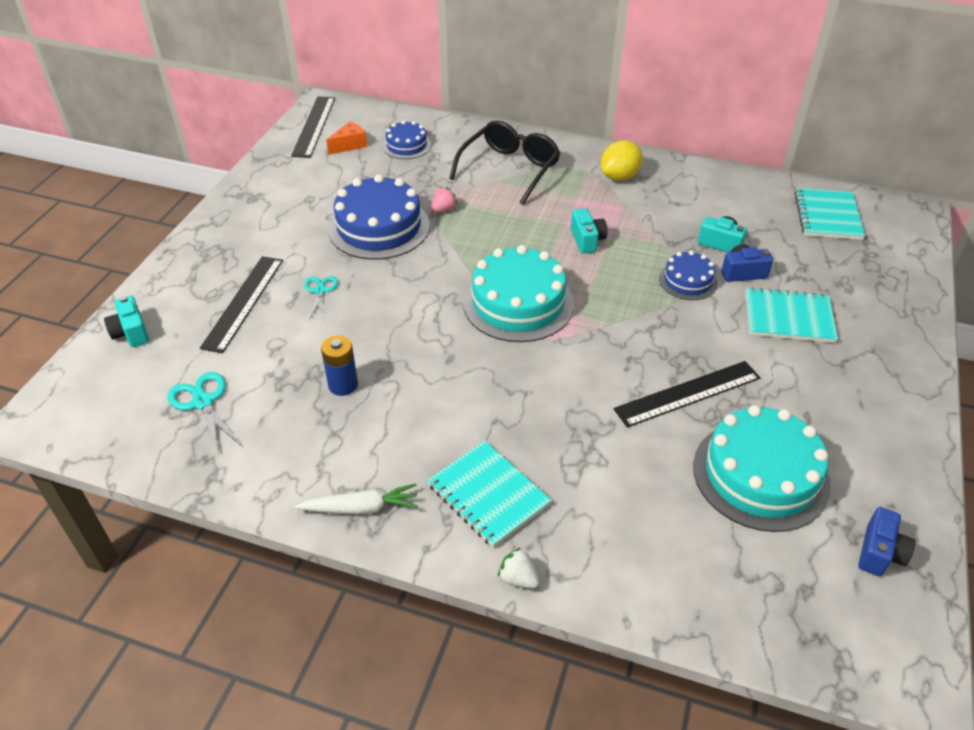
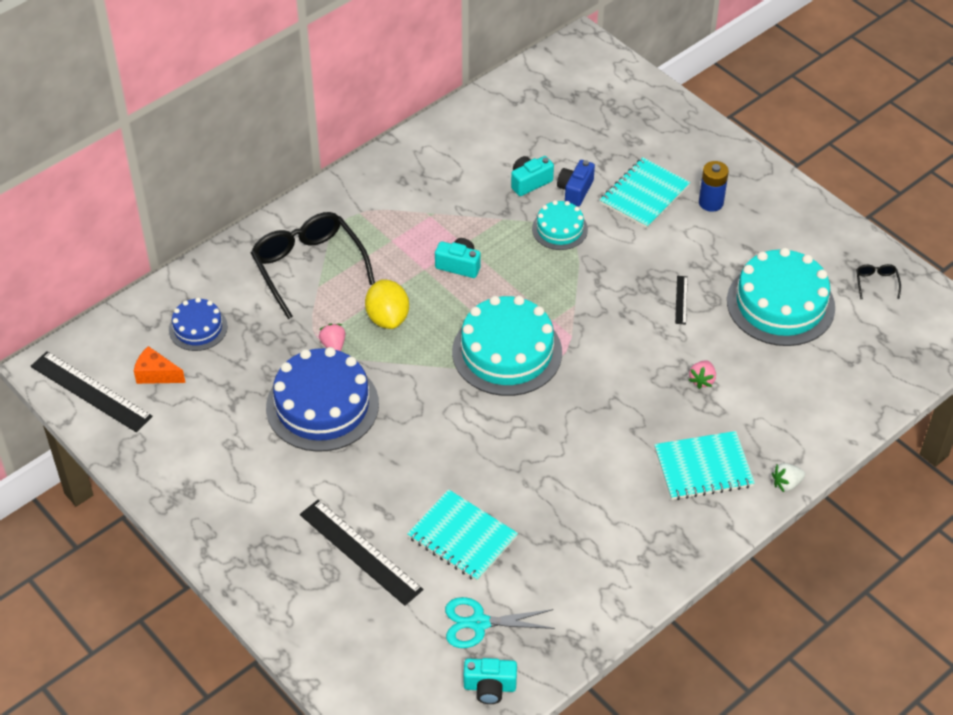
camera: 60 degrees left, 5 degrees up
turquoise camera [104,296,149,347] -> turquoise camera moved to [464,658,517,704]
white carrot [294,483,418,515] -> none
turquoise scissors [304,276,338,320] -> none
blue battery [321,335,358,396] -> blue battery moved to [699,161,729,212]
orange cheese [326,121,367,155] -> orange cheese turned 60 degrees counterclockwise [134,346,186,384]
yellow lemon [601,140,643,181] -> yellow lemon moved to [365,280,409,329]
black ruler [614,361,760,427] -> black ruler [675,276,688,325], size x0.46
blue cake [659,251,718,300] -> turquoise cake [532,200,588,250]
turquoise notebook [795,188,865,240] -> turquoise notebook moved to [407,489,518,581]
blue camera [858,507,915,576] -> black glasses [856,264,901,299]
none -> pink strawberry [689,360,716,389]

